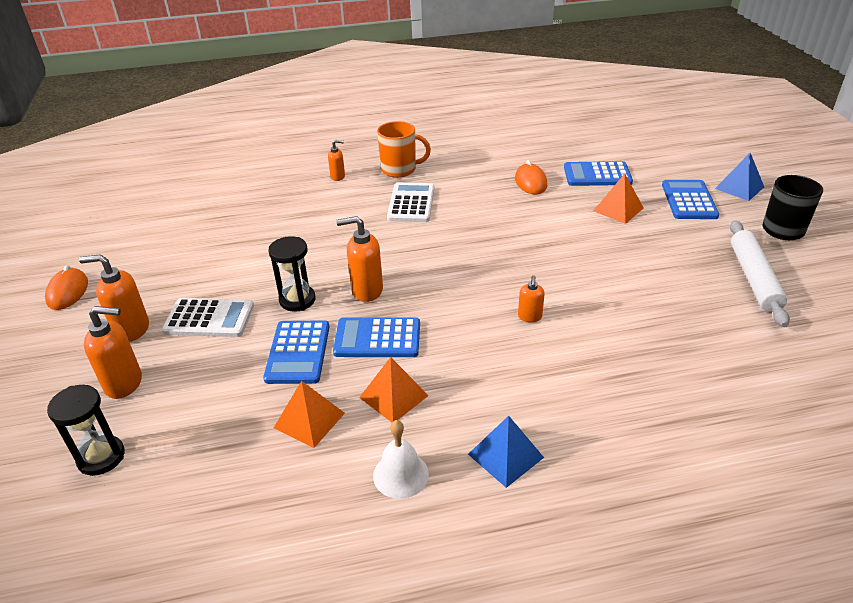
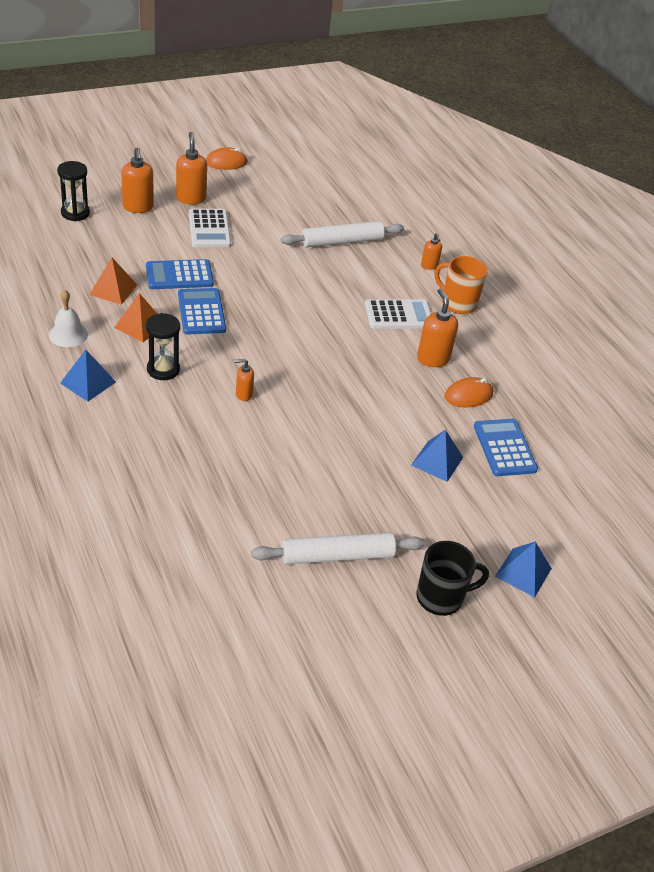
camera: 70 degrees right, 5 degrees up
black hourglass [268,236,316,312] -> black hourglass moved to [146,313,180,380]
orange soap dispenser [336,216,383,302] -> orange soap dispenser moved to [417,288,458,367]
orange mug [377,121,431,178] -> orange mug turned 135 degrees clockwise [435,256,488,314]
orange pyramid [594,174,644,224] -> blue pyramid [411,429,463,482]
blue calculator [662,180,719,219] -> none
none -> white rolling pin [281,221,404,247]

